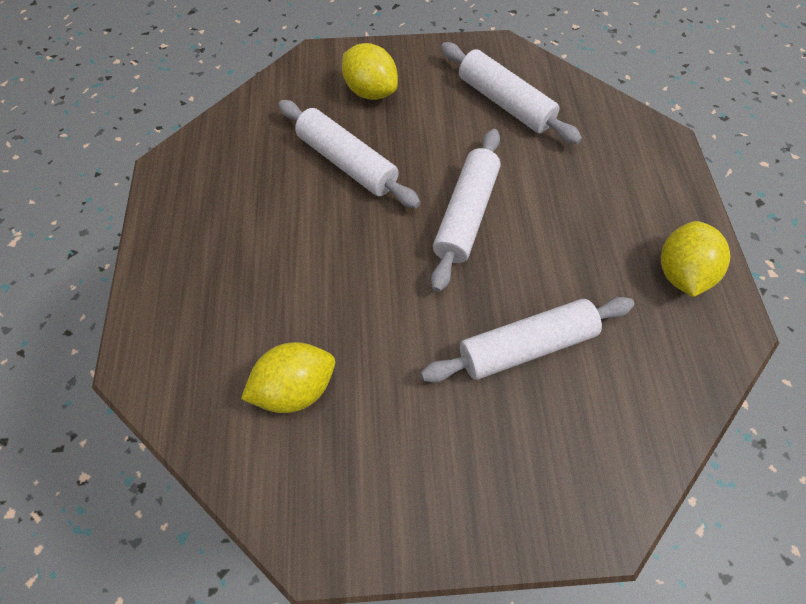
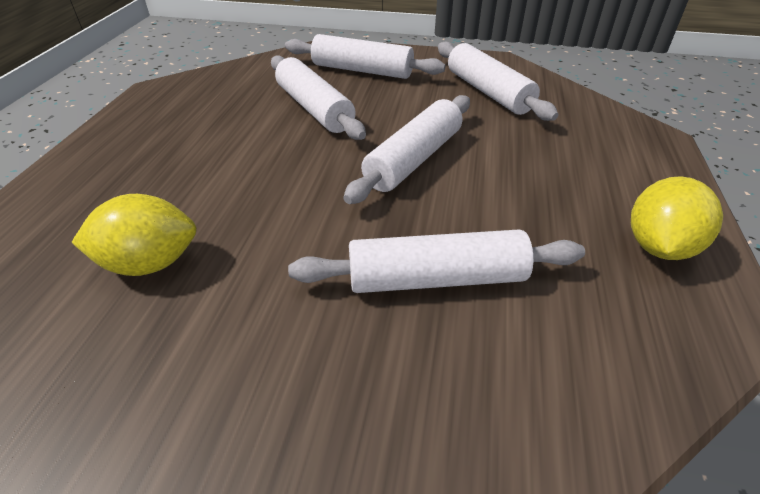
camera: 15 degrees right, 20 degrees down
yellow lemon [342,43,398,100] -> white rolling pin [285,34,445,79]

